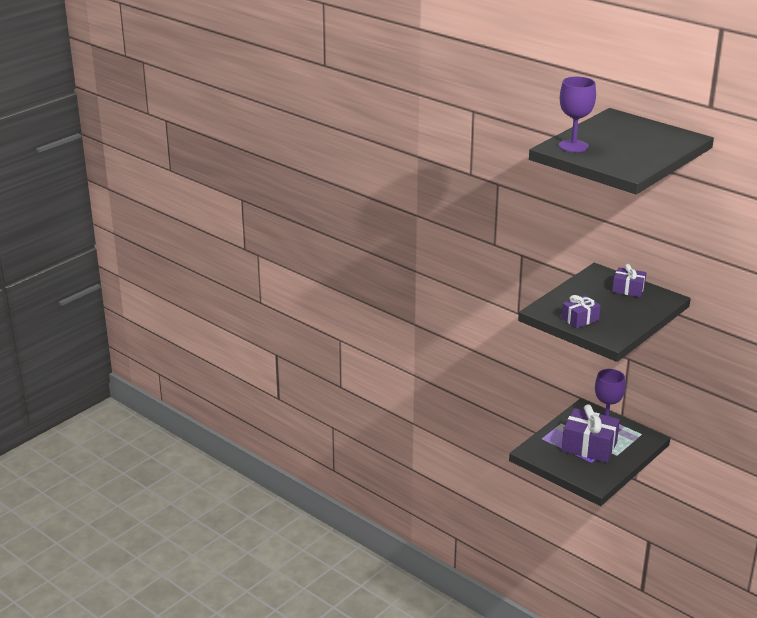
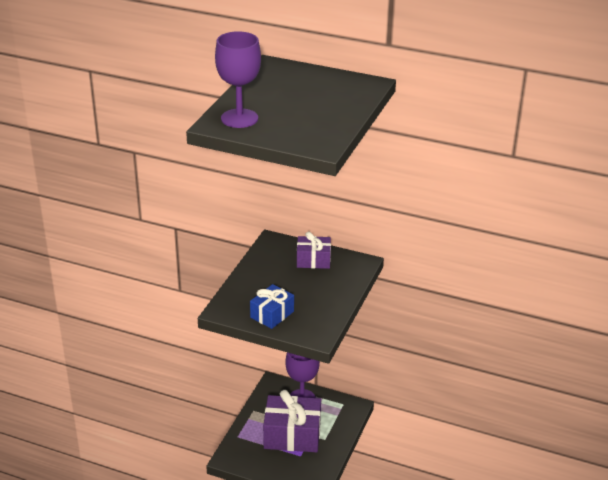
camera: 20 degrees left, 5 degrees up
purple gift [561,295,601,328] -> blue gift [250,284,294,329]

